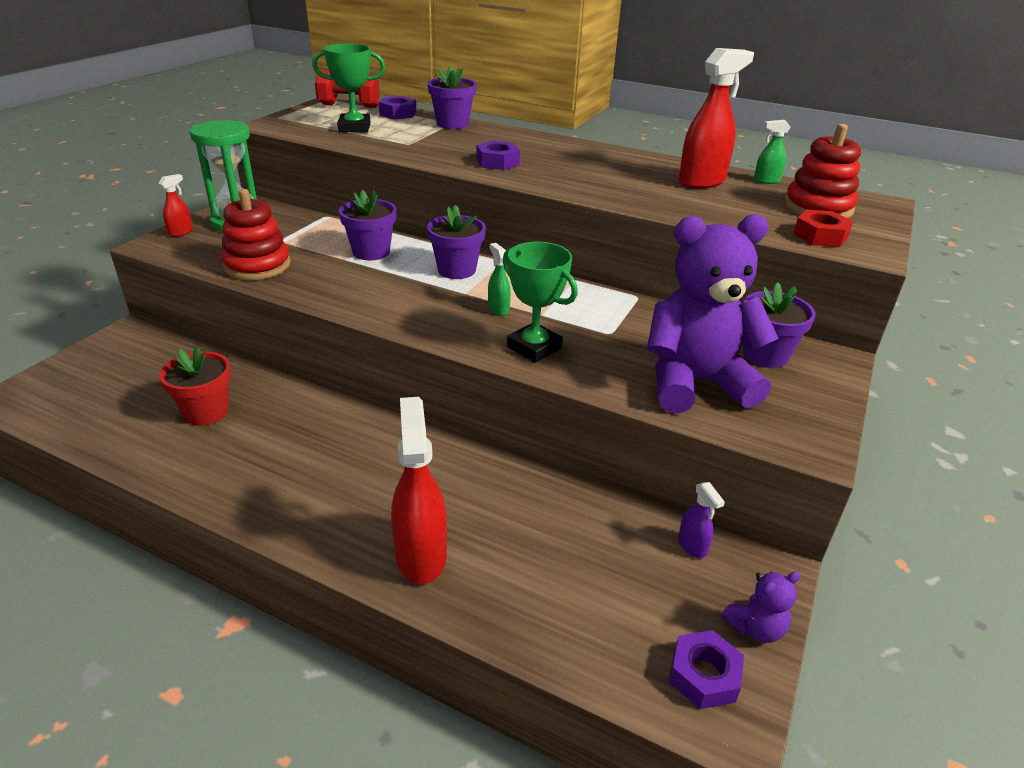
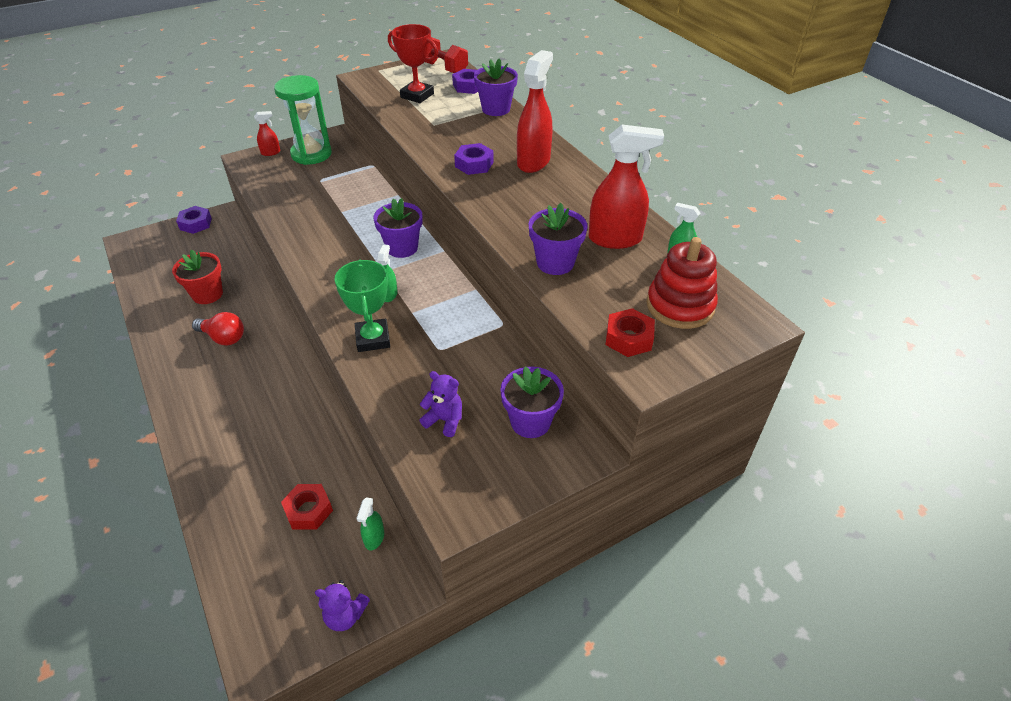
camera: 35 degrees right, 10 degrees up
red stacking toy [221,189,291,280] -> none
green trophy [312,43,385,132] -> red trophy [388,24,438,103]
purple flower pot [339,190,396,260] -> purple flower pot moved to [529,203,588,275]
red spray bottle [391,397,447,584] -> red spray bottle moved to [517,50,553,173]
purple teddy bear [647,214,779,413] -> purple teddy bear [419,371,462,437], size x0.42
purple nut [669,630,744,709] -> purple nut moved to [176,206,212,234]
purple spray bottle [678,482,725,558] -> green spray bottle [356,497,384,550]
none -> red light bulb [192,312,244,346]
none -> red nut [281,484,333,530]

